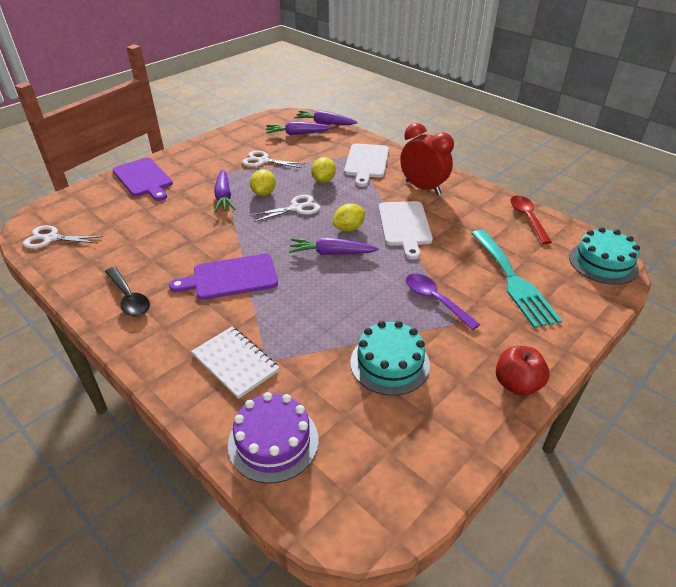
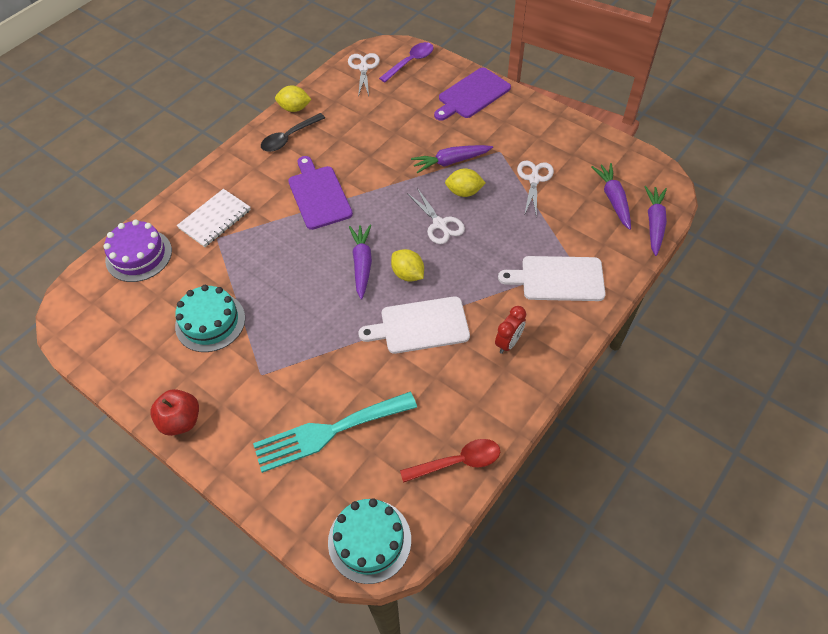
camera: 85 degrees right, 15 degrees up
yellow lemon [311,157,336,183] -> yellow lemon moved to [275,86,312,112]
red clock [400,123,454,195] -> red clock [495,306,526,354], size x0.57
purple spoon [406,273,480,330] -> purple spoon moved to [379,42,434,82]

